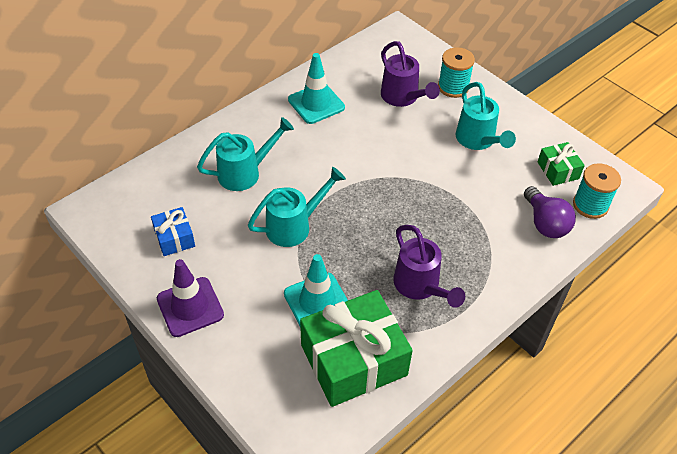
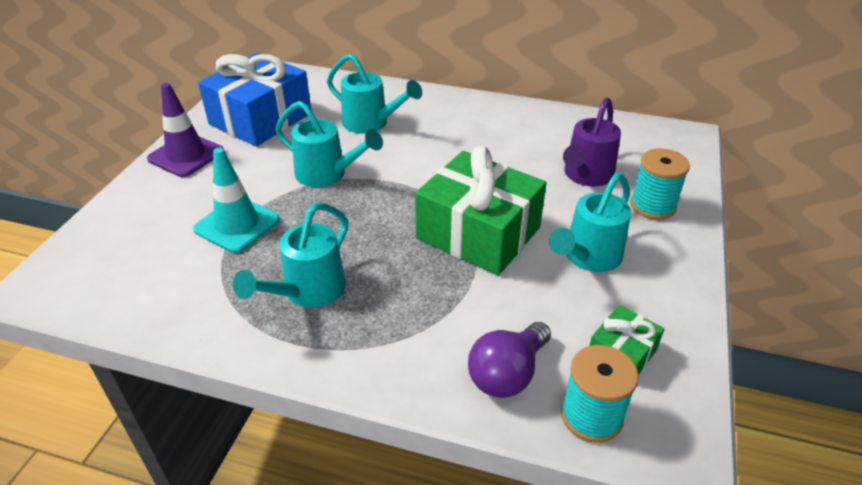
camera: 60 degrees right, 10 degrees down
blue gift [151,207,195,256] -> blue gift [198,53,312,146], size x2.08
turquoise traffic cone [288,53,345,124] -> none
green gift [300,290,413,407] -> green gift moved to [415,146,547,275]
purple watering can [393,225,465,308] -> turquoise watering can [233,203,348,307]

